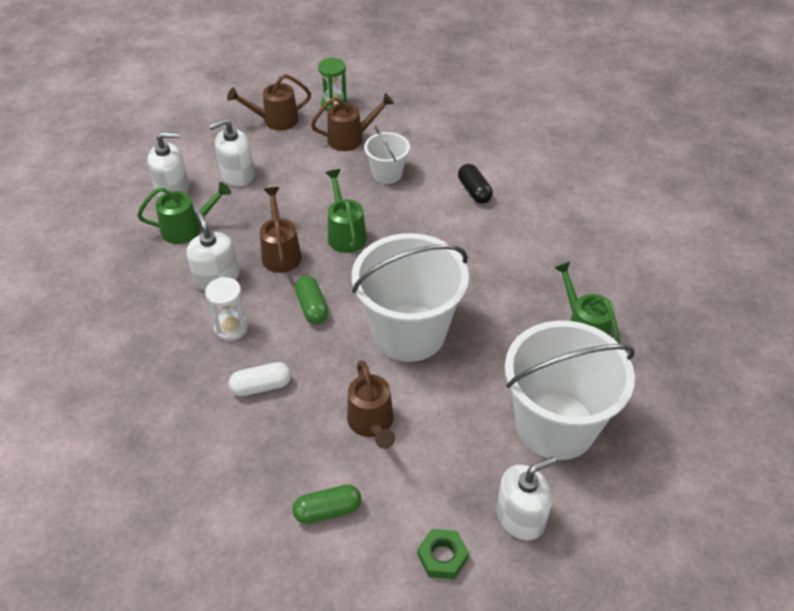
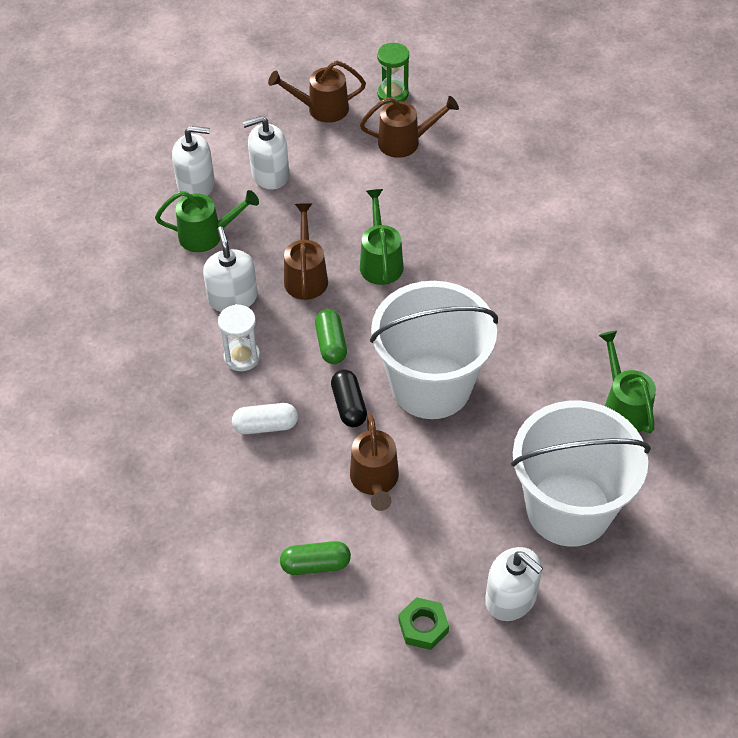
camera: 10 degrees right, 5 degrees up
white bucket [364,126,410,184] -> none
black capsule [458,164,493,204] -> black capsule moved to [331,370,367,427]
white soap dispenser [497,457,556,541] -> white soap dispenser turned 60 degrees clockwise [485,547,543,621]

